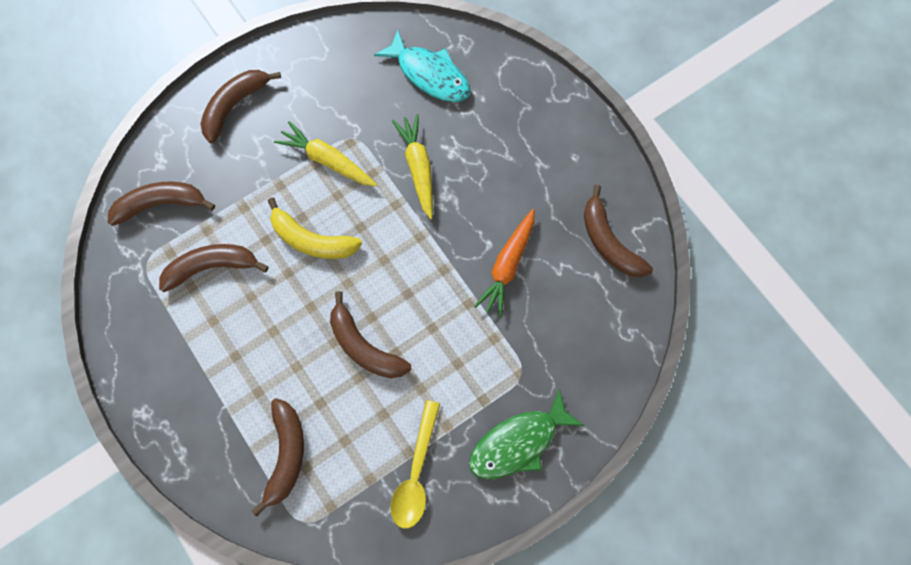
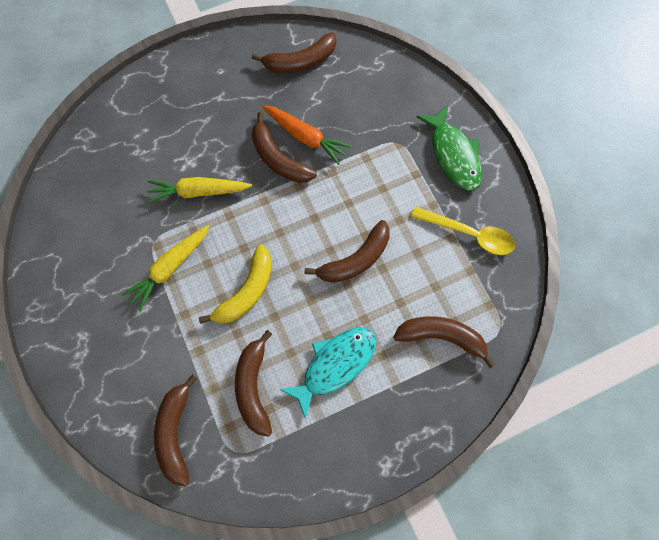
camera: 80 degrees left, 0 degrees up
brown banana [201,70,281,144] -> brown banana moved to [252,112,317,183]
turquoise fish [374,30,470,102] -> turquoise fish moved to [279,327,376,420]

